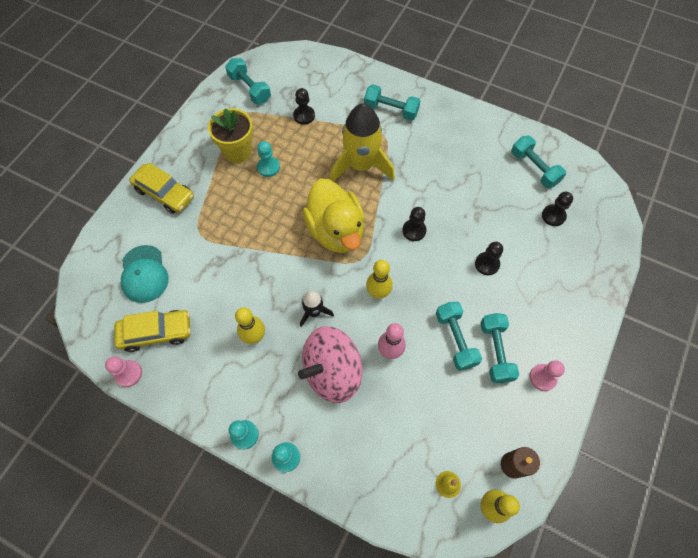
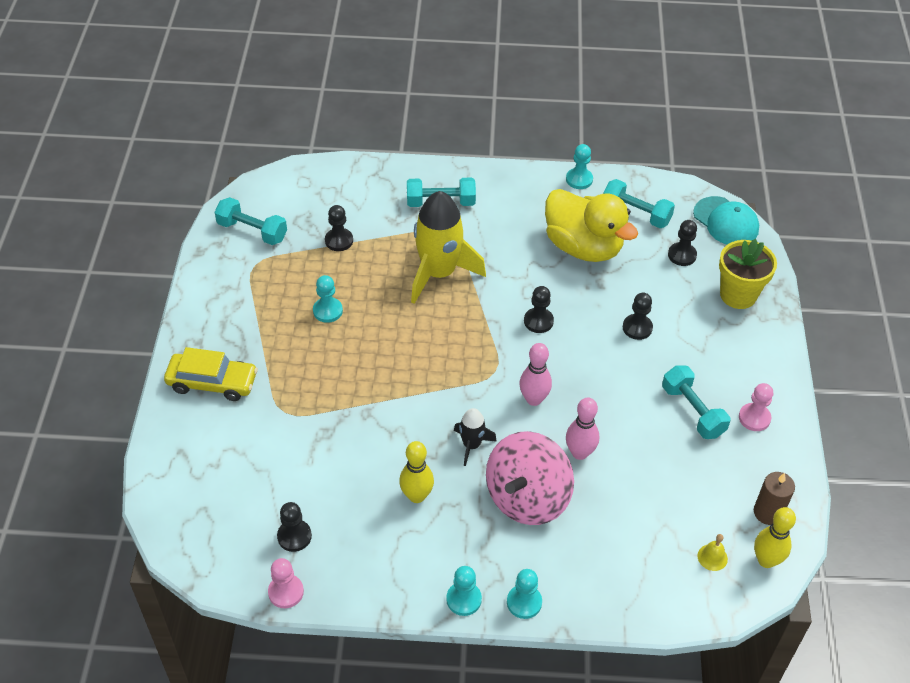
camera: 25 degrees left, 15 degrees down
yellow car [114,310,191,352] -> black pawn [277,502,312,552]
turquoise cap [121,245,169,303] -> turquoise cap moved to [693,196,759,245]
yellow flower pot [208,108,253,163] -> yellow flower pot moved to [719,239,777,309]
yellow duck [303,179,365,253] -> yellow duck moved to [545,189,638,262]
yellow bowling pin [366,260,393,299] -> pink bowling pin [519,343,552,406]
turquoise dumbbell [436,302,482,371] -> none
none -> turquoise pawn [566,144,593,189]

